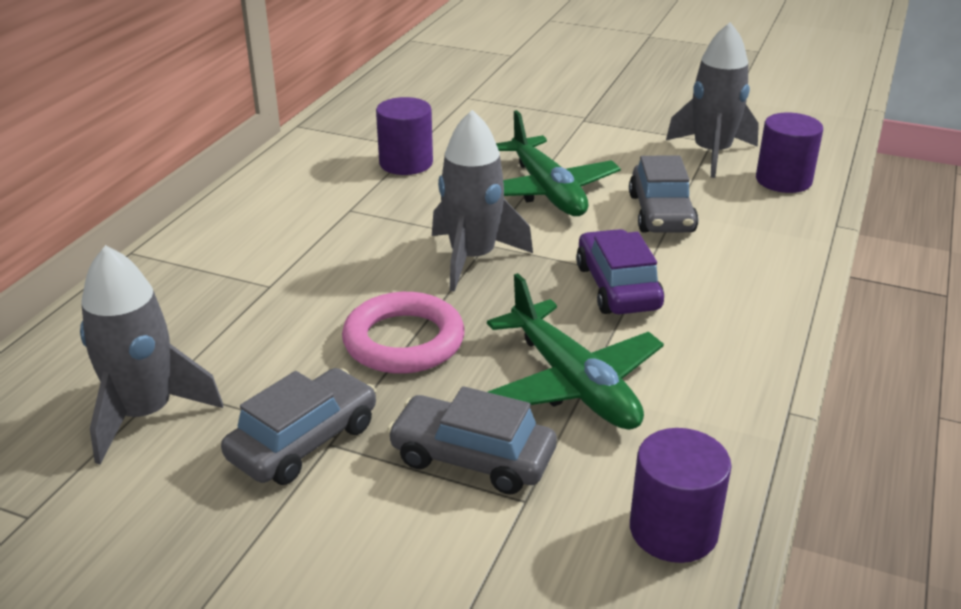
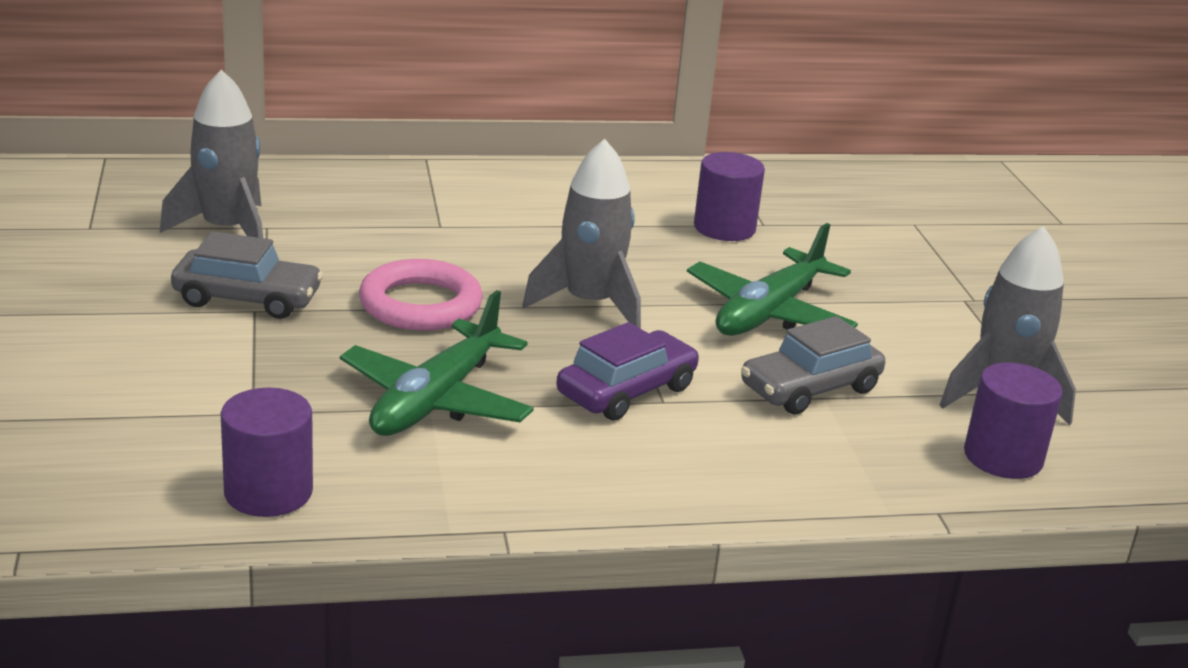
camera: 55 degrees right, 5 degrees down
grey car [387,386,557,495] -> none

